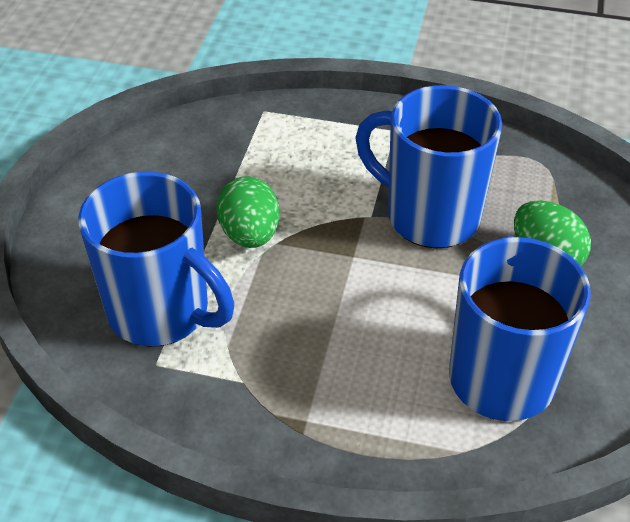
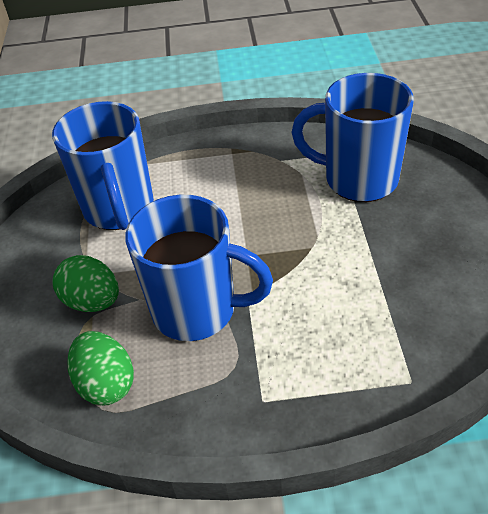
camera: 165 degrees right, 0 degrees up
green egg [216,176,279,248] -> green egg moved to [68,331,134,406]

